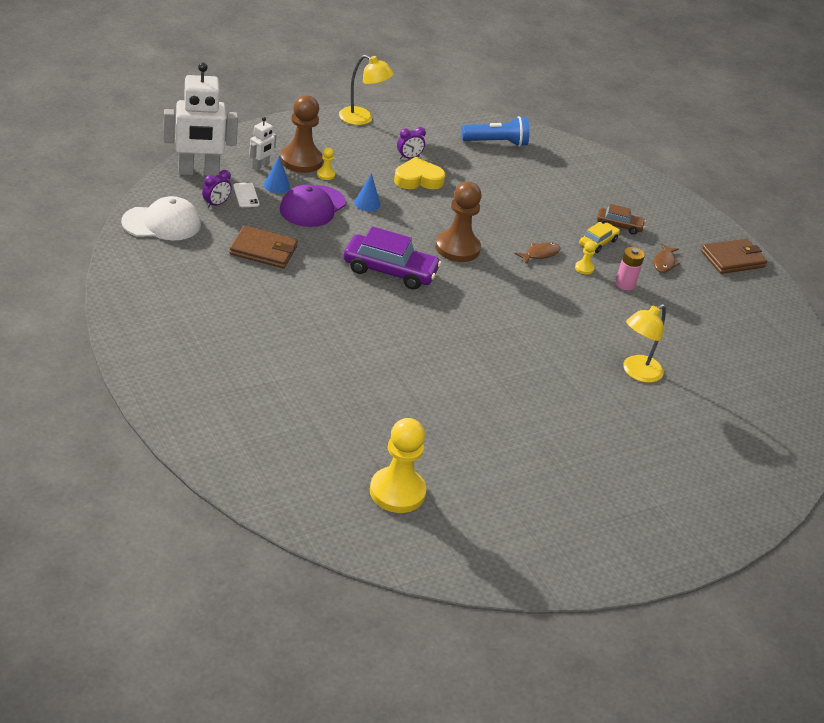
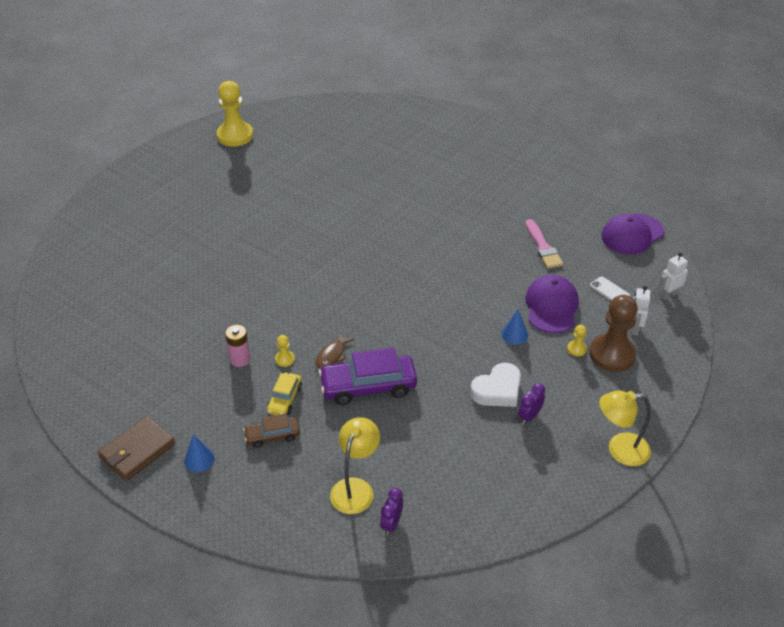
camera: 160 degrees right, 5 degrees up
white cap [121,196,201,241] -> purple cap [601,214,665,255]
white robot [164,62,238,176] -> white robot [658,253,688,300], size x0.47
purple clock [202,170,232,208] -> purple clock moved to [380,488,403,535]
brown wallet [229,226,298,268] -> pink brush [525,219,563,269]
blue cone [264,155,290,193] -> blue cone moved to [184,434,215,472]
purple car [344,226,441,290] -> purple car moved to [319,348,417,405]
yellow pawn [370,418,427,513] -> yellow pawn moved to [217,81,253,147]
yellow heart [394,157,445,189] -> white heart [470,363,521,407]
brown pawn [435,181,482,262] -> none
blue flashlight [461,116,529,147] -> none
yellow lamp [623,304,666,383] -> yellow lamp moved to [330,417,380,514]
brown fish [653,243,680,273] -> none

